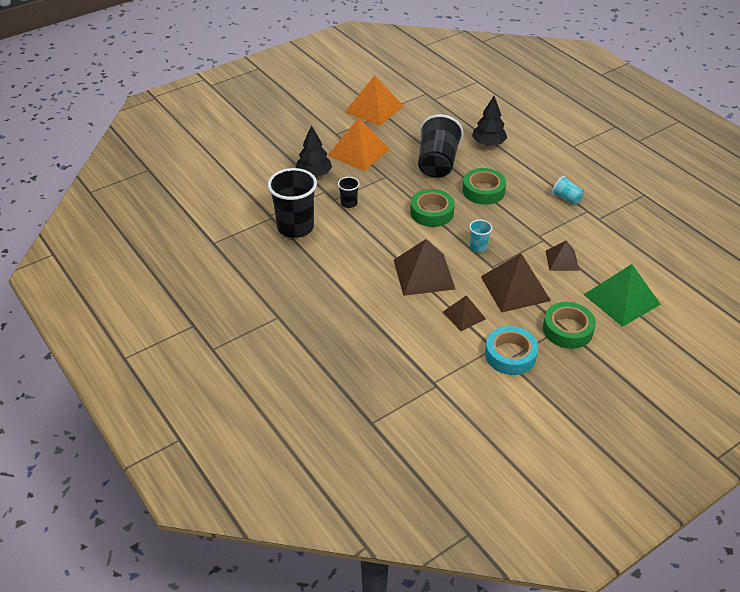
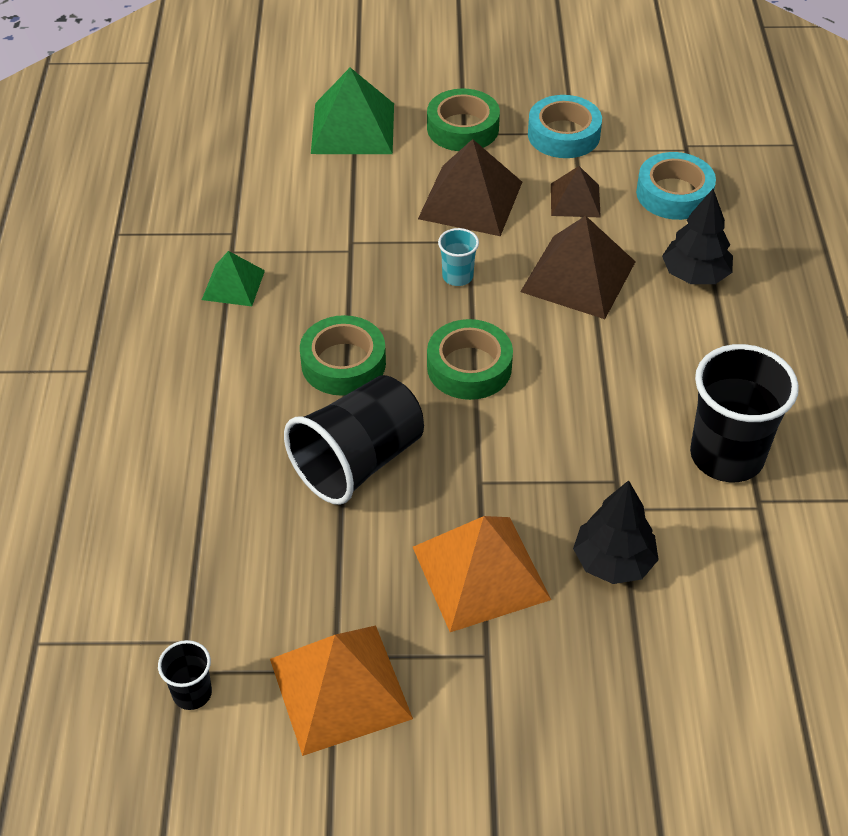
camera: 145 degrees left, 5 degrees up
black cup [338,177,360,208] -> black cup moved to [158,640,212,710]
black tree [472,96,507,146] -> black tree moved to [662,189,733,284]
brown pyramid [546,241,579,271] -> none
turquoise cup [552,176,584,205] -> green pyramid [202,251,265,306]
none -> turquoise tape [636,152,716,220]

